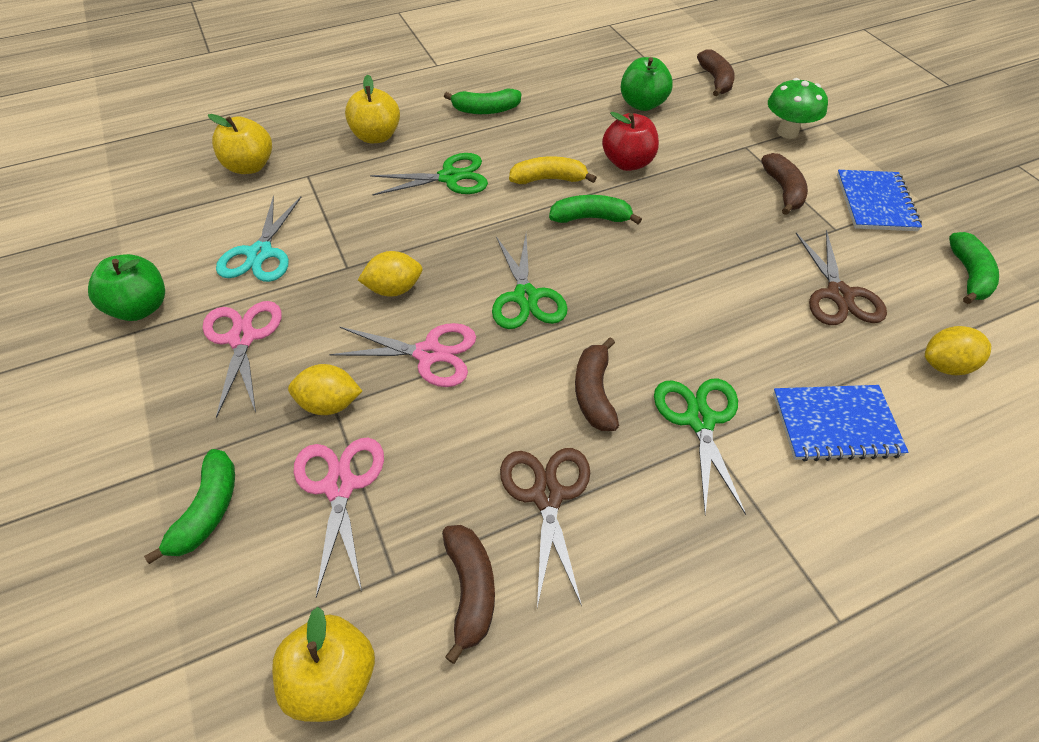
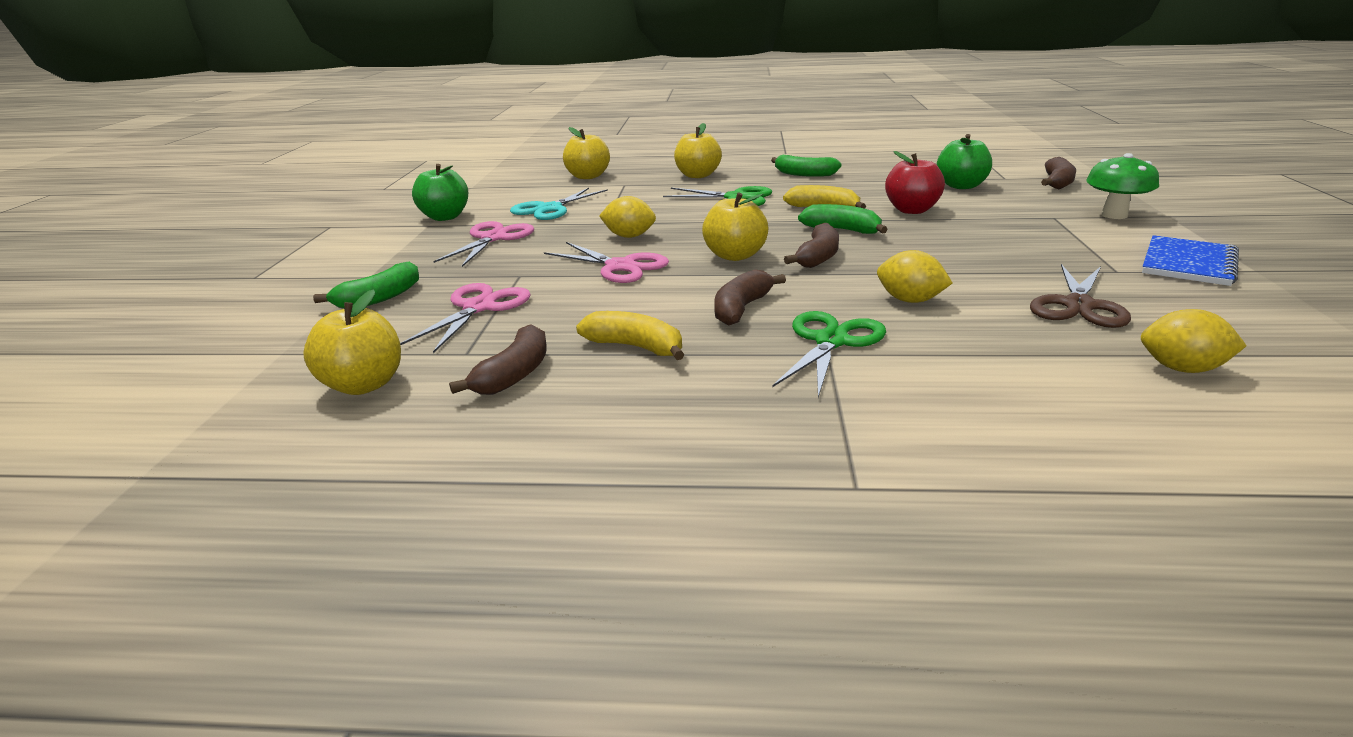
camera: 30 degrees right, 25 degrees down
yellow lemon [288,364,362,415] -> yellow lemon moved to [877,250,952,303]
green scissors [492,235,568,329] -> yellow apple [702,192,769,261]
brown scissors [500,448,590,607] -> yellow banana [576,311,684,360]
brown banana [761,153,808,215] -> brown banana moved to [784,223,839,268]
blue notebook [773,385,908,462] -> none
green banana [949,232,999,304] -> none

